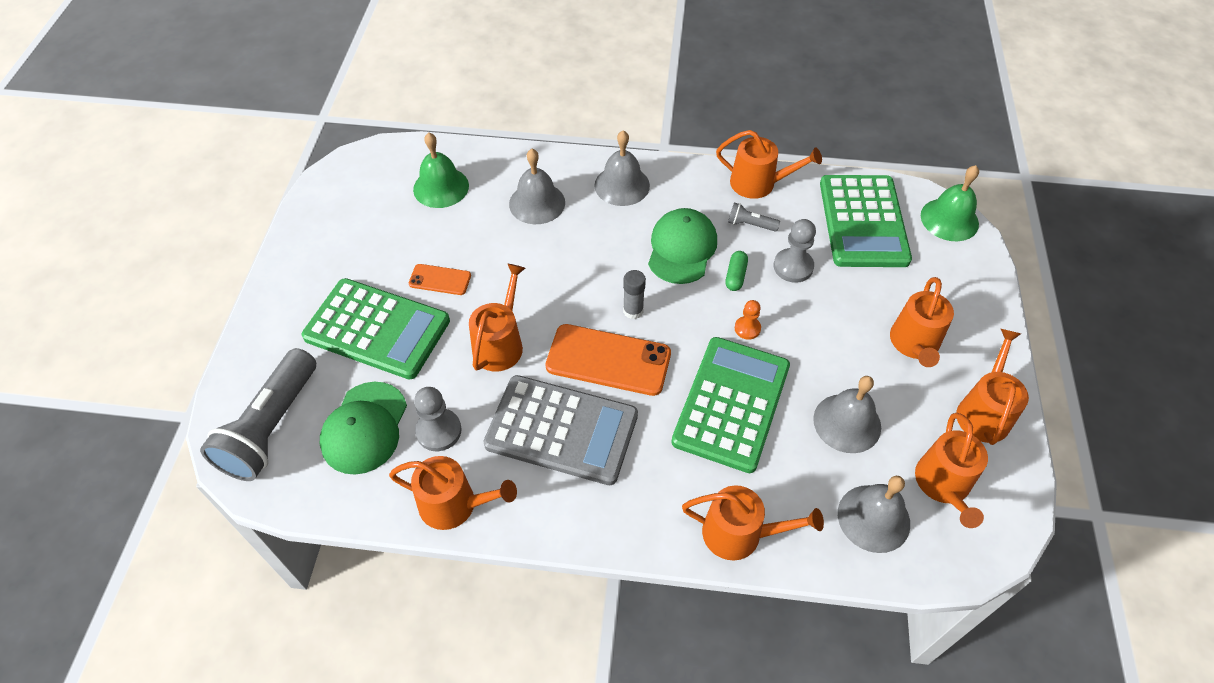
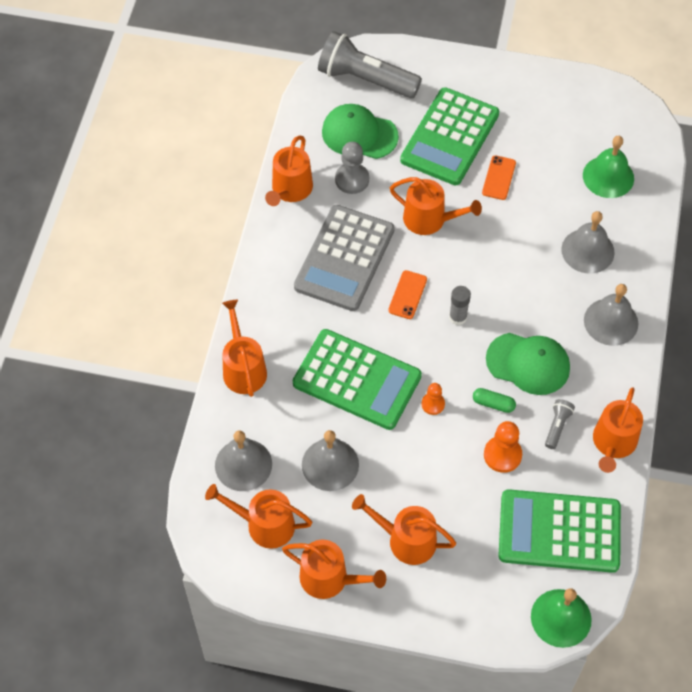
camera: 95 degrees right, 5 degrees up
orange phone [546,324,671,396] -> orange phone [388,270,427,319], size x0.52
orange watering can [682,485,824,560] -> orange watering can turned 150 degrees clockwise [222,300,267,397]
grey pawn [774,219,816,283] -> orange pawn [484,421,522,473]

